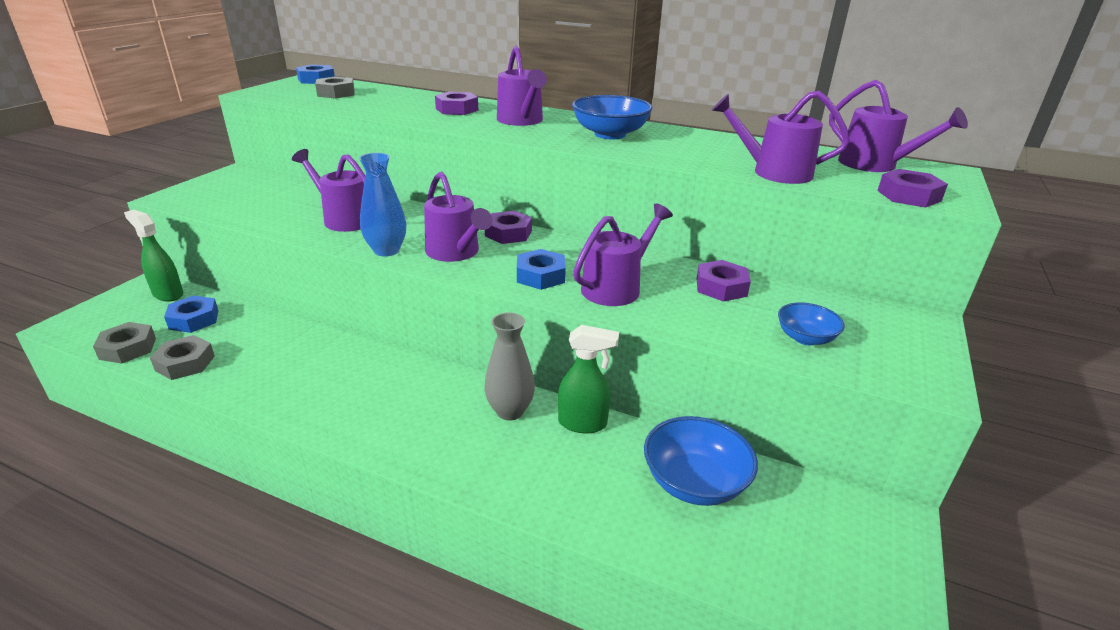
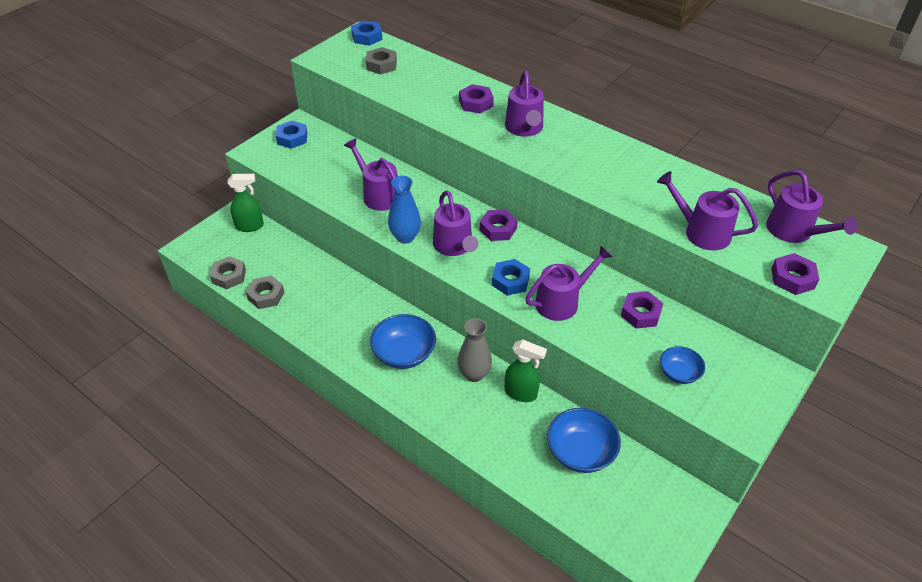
camera: 15 degrees right, 15 degrees up
green spray bottle [124,210,183,302] -> green spray bottle turned 120 degrees clockwise [228,174,264,232]
blue nut [164,295,218,333] -> blue nut moved to [276,121,307,149]
blue bowl [572,95,653,139] -> blue bowl moved to [370,314,436,369]

